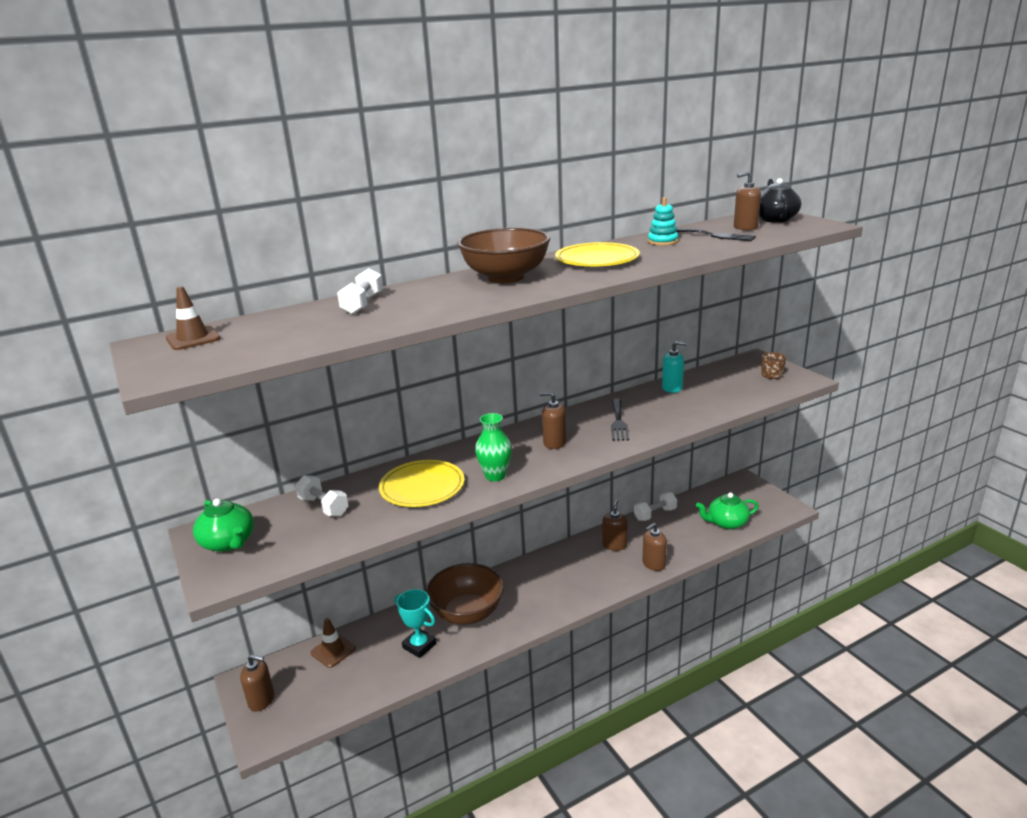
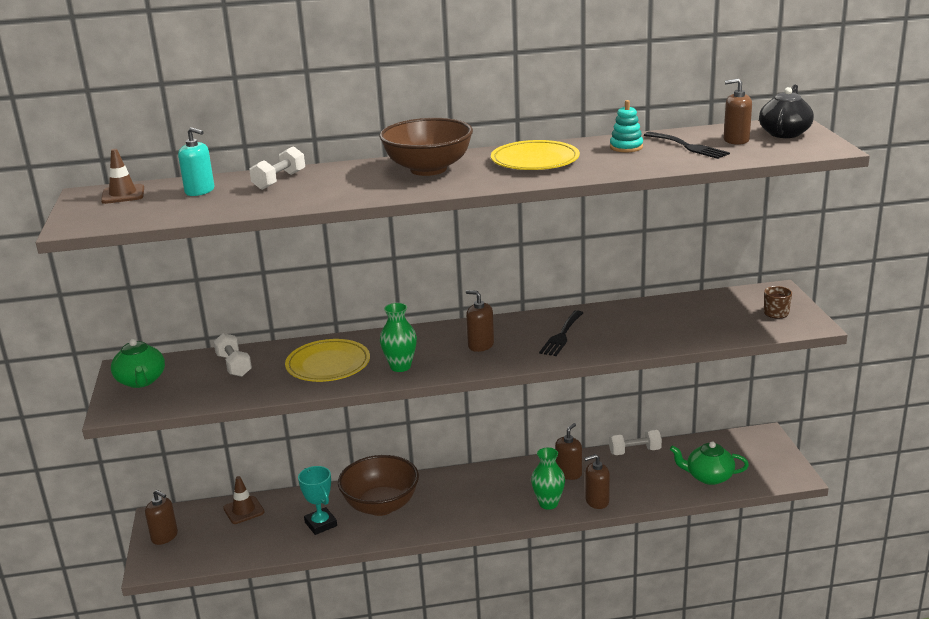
camera: 20 degrees right, 0 degrees up
turquoise soap dispenser [662,341,687,393] -> turquoise soap dispenser moved to [178,127,214,196]
none -> green vase [531,447,565,510]

